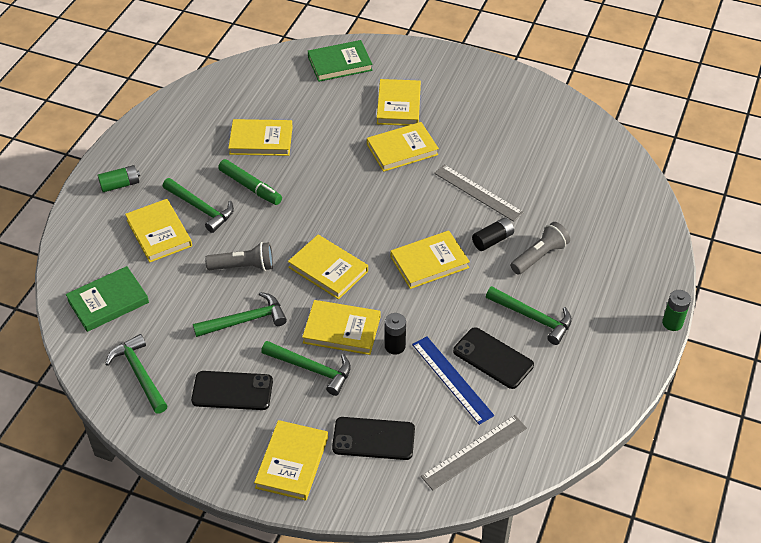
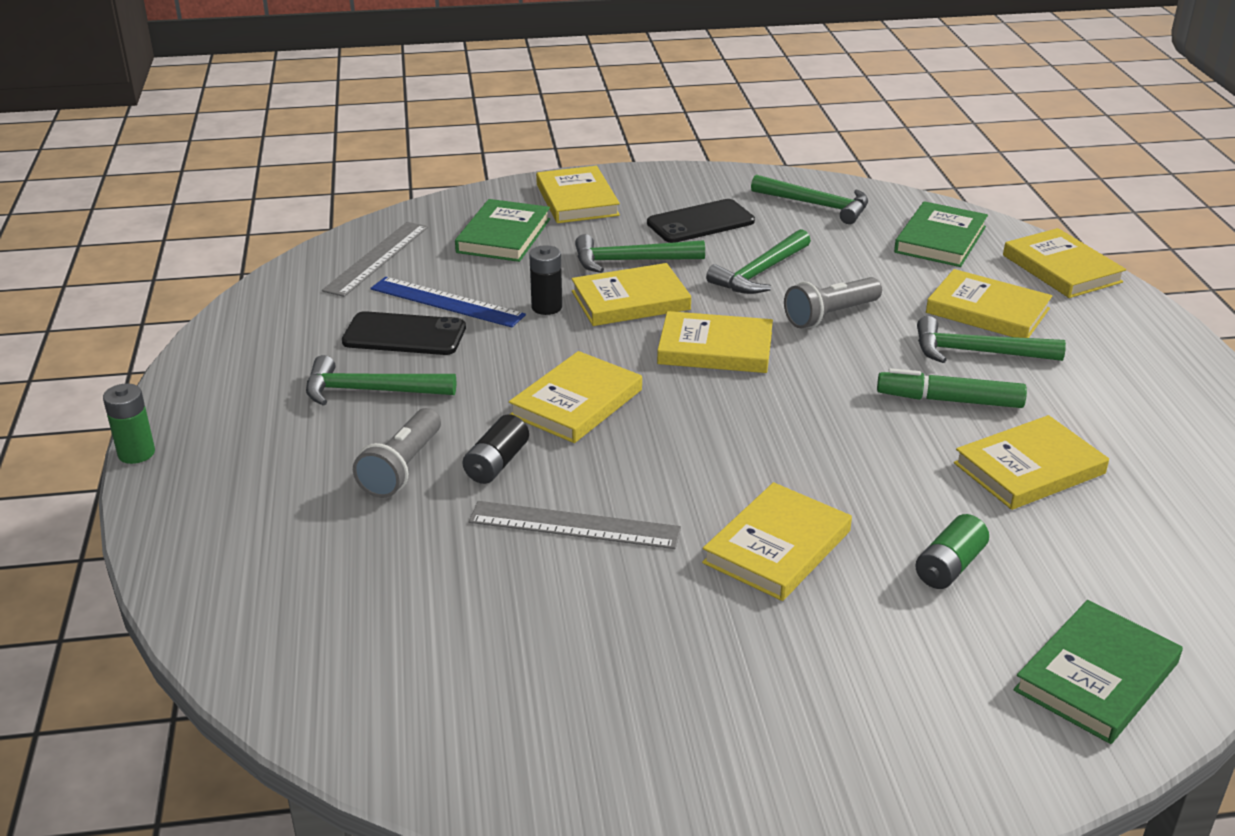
camera: 150 degrees right, 15 degrees down
green battery [98,165,140,192] -> green battery moved to [915,514,989,589]
black phone [332,417,415,460] -> green book [455,199,550,262]
yellow book [377,79,421,126] -> yellow book moved to [1003,228,1126,298]

